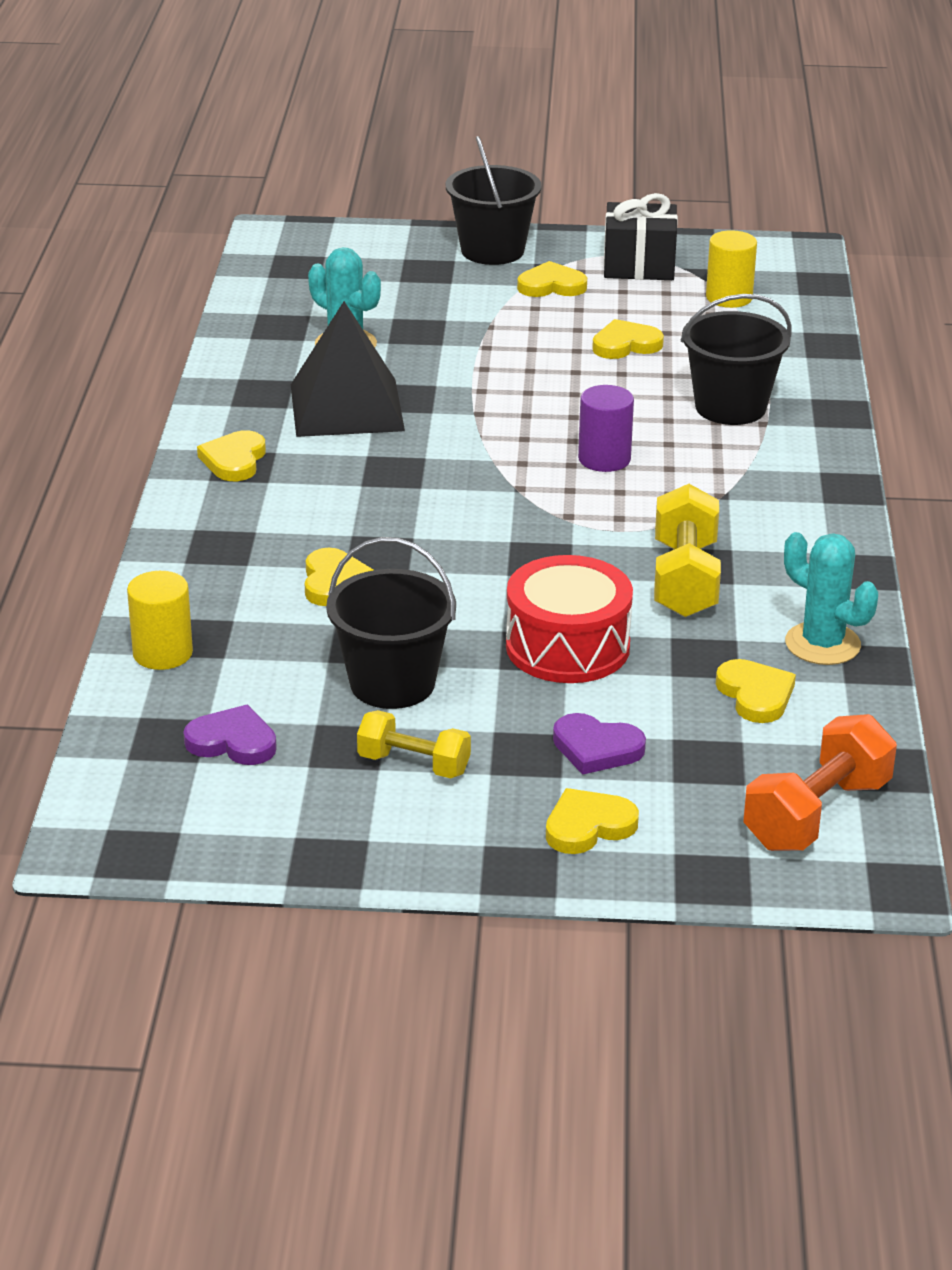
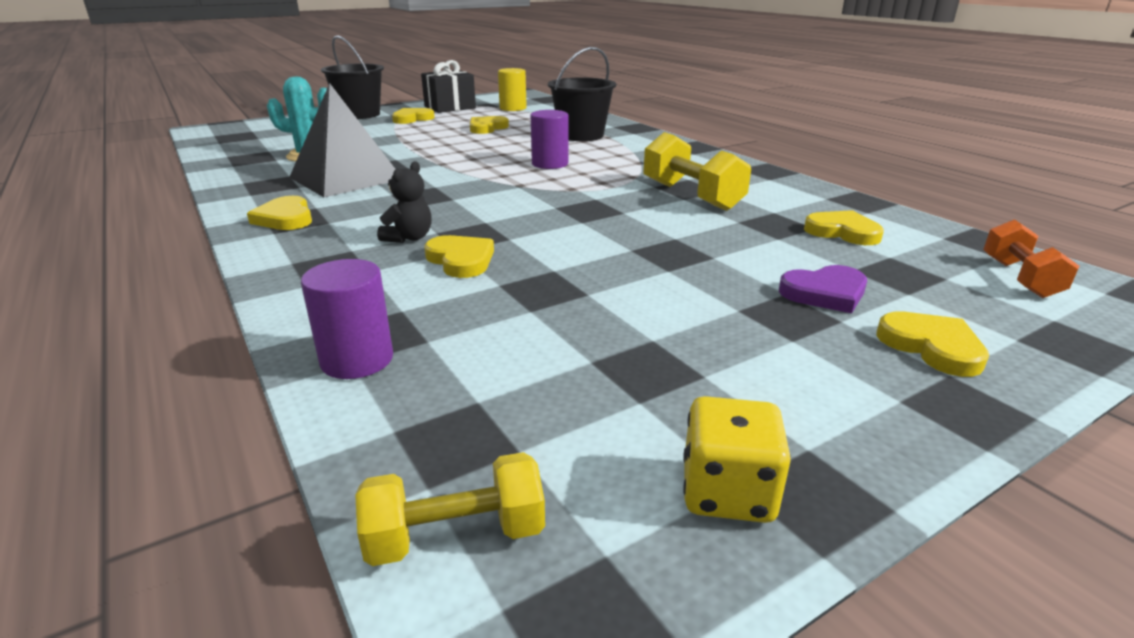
camera: 35 degrees left, 5 degrees down
yellow cylinder [127,571,193,670] -> purple cylinder [301,259,393,379]
purple heart [183,705,277,765] -> none
black bucket [326,537,456,709] -> none
yellow dumbbell [357,710,471,778] -> yellow dumbbell moved to [355,452,545,566]
red drum [506,555,633,683] -> none
yellow heart [546,788,639,854] -> yellow heart turned 120 degrees clockwise [876,311,989,377]
orange dumbbell [743,714,897,851] -> orange dumbbell [983,219,1079,298], size x0.65
turquoise cactus [784,532,878,665] -> none
none -> black teddy bear [377,161,432,243]
none -> yellow dice [683,396,791,523]

